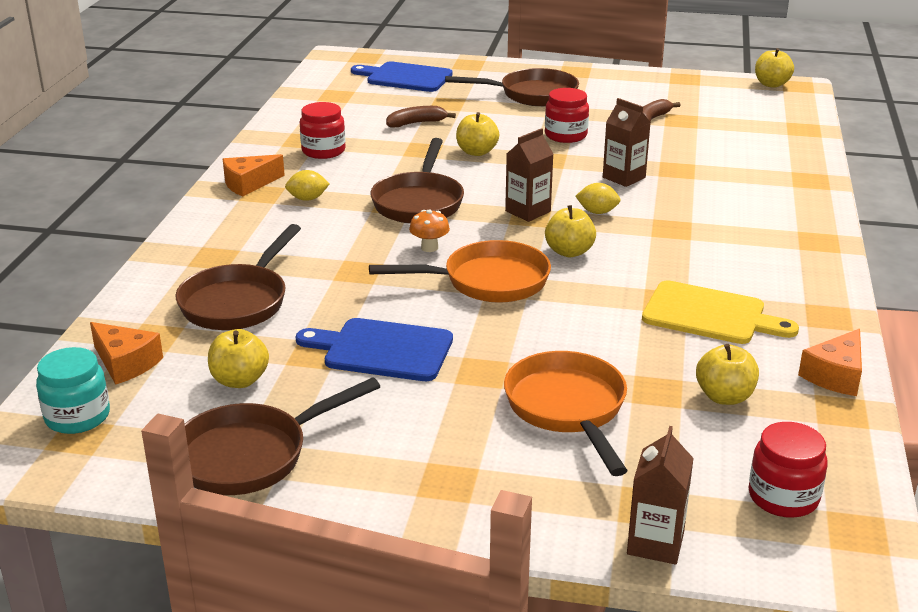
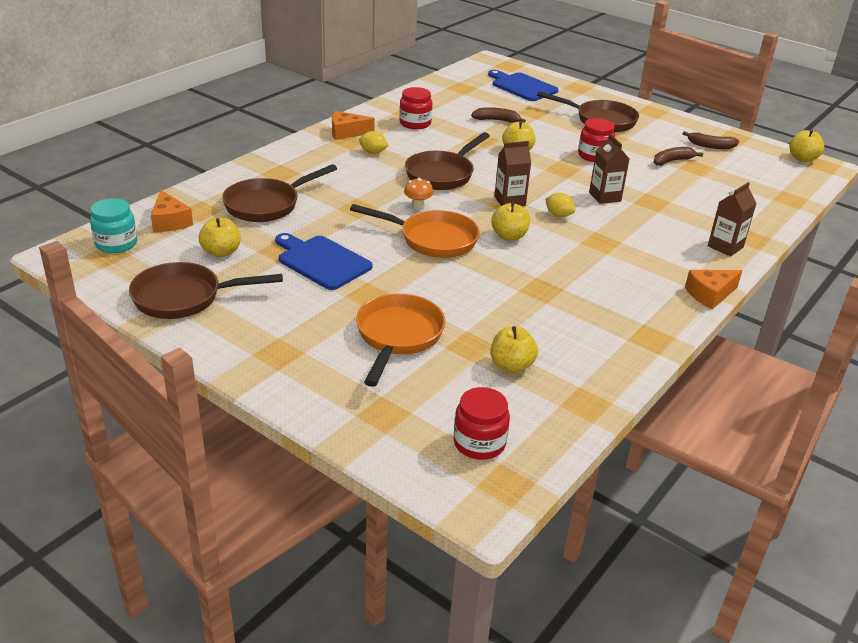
camera: 25 degrees right, 5 degrees up
brown carton [627,426,694,565] -> brown carton moved to [708,182,757,256]
yellow cutting board [642,280,799,344] -> none
orange cheese [798,329,862,396] -> orange cheese moved to [685,270,742,309]
none -> brown banana [683,131,739,149]

